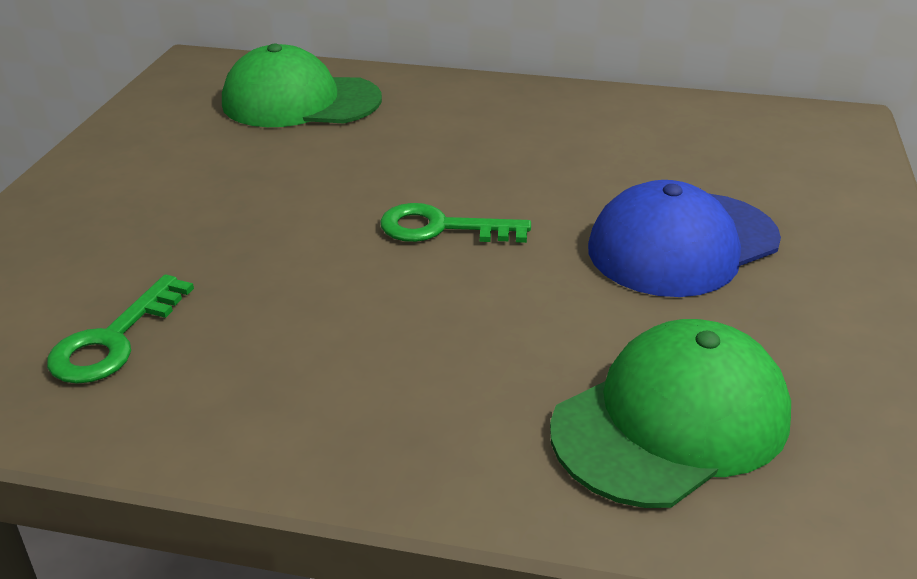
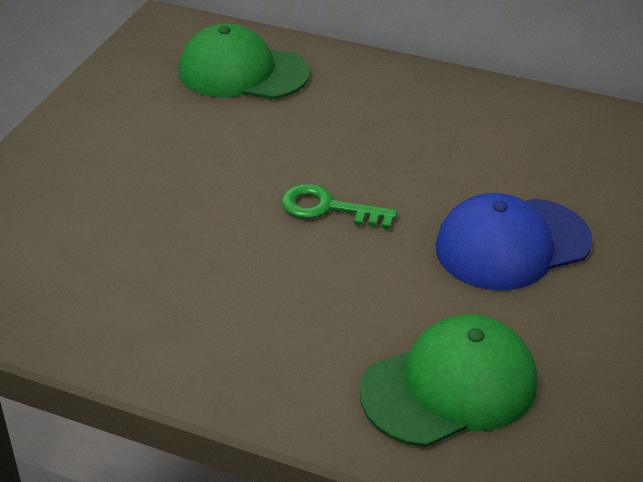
camera: 10 degrees right, 5 degrees up
green key [47,274,194,384] -> none

